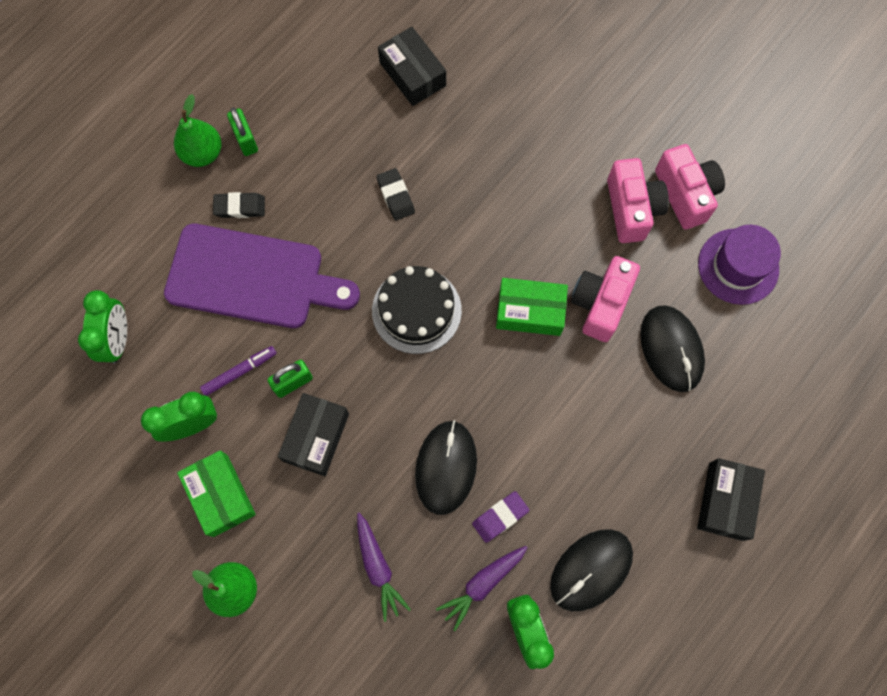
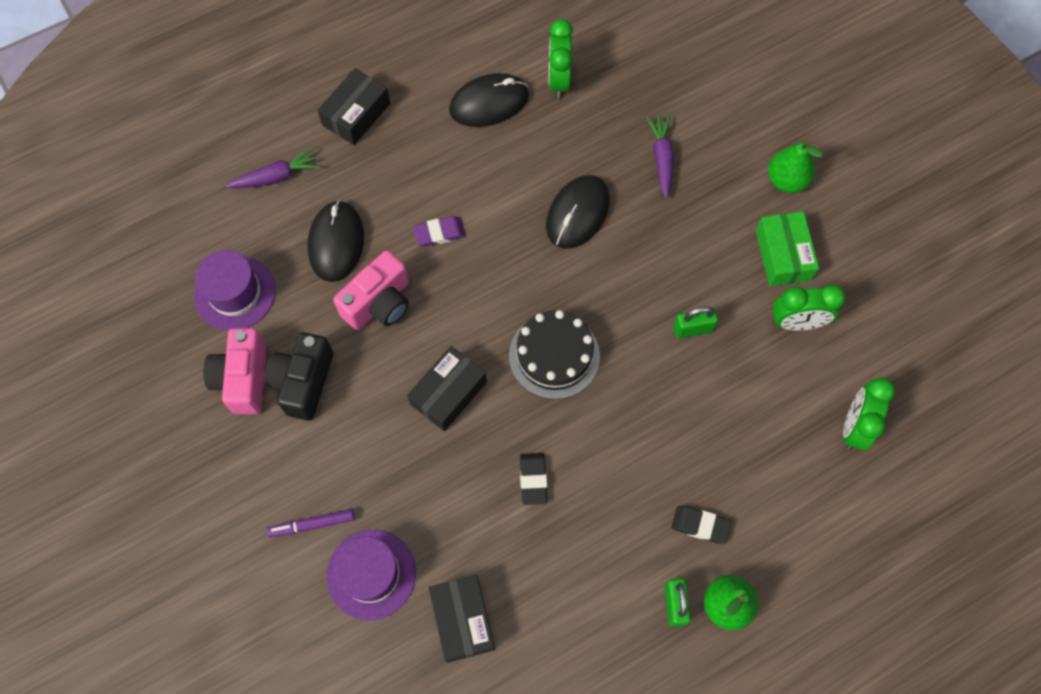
camera: 160 degrees left, 5 degrees down
purple cutting board [164,224,360,328] -> none
purple marker [200,346,277,396] -> purple marker moved to [267,509,355,537]
black box [278,393,349,476] -> black box moved to [407,346,487,431]
purple carrot [436,546,528,631] -> purple carrot moved to [225,148,321,188]
purple eraser [472,491,529,543] -> purple eraser moved to [413,216,466,247]
green box [496,278,568,336] -> none
pink camera [607,158,669,243] -> black camera [265,332,333,421]
none -> purple hat [326,530,416,620]

